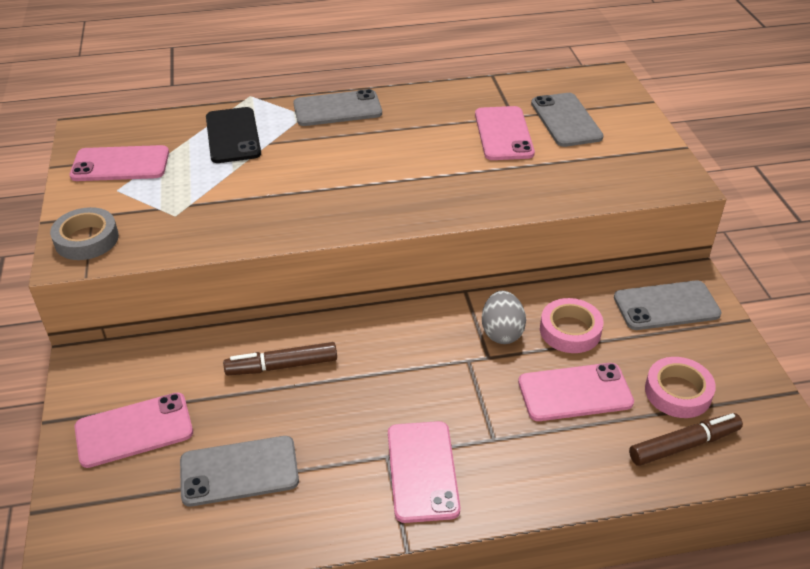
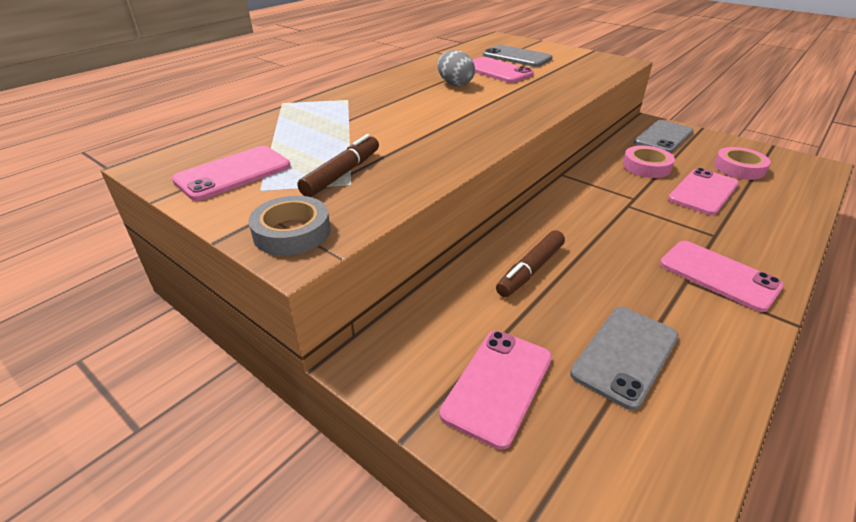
camera: 40 degrees left, 5 degrees down
black phone [206,107,261,163] -> none
grey phone [293,89,382,126] -> none
grey egg [482,291,526,344] -> grey egg moved to [437,50,475,86]
brown marker [629,413,743,466] -> brown marker moved to [298,134,379,197]

